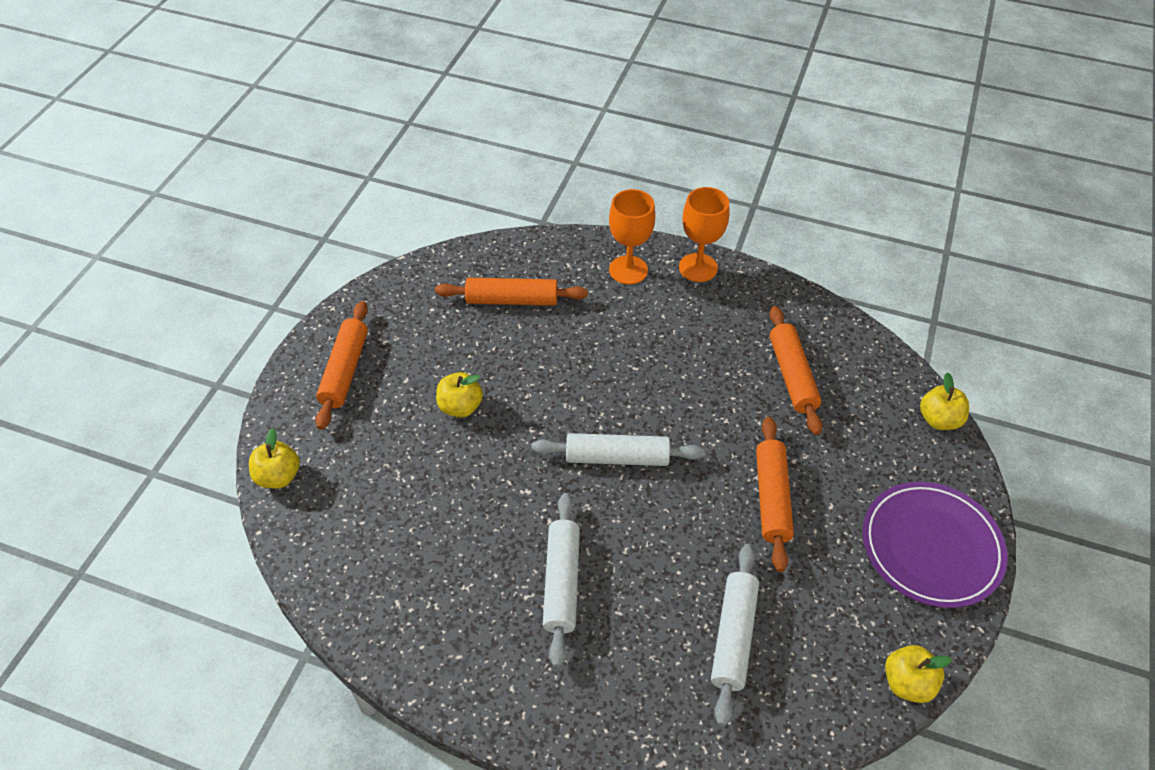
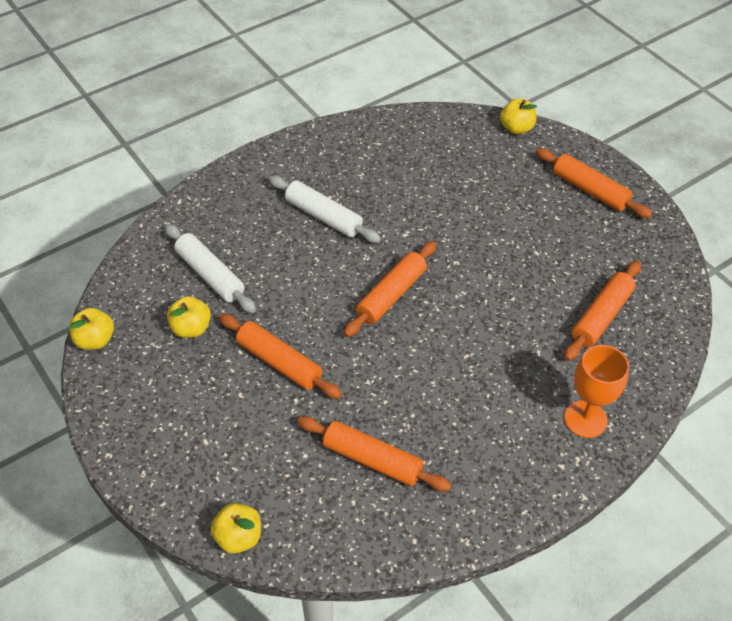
camera: 125 degrees right, 0 degrees up
yellow apple [436,372,483,418] -> yellow apple moved to [167,296,211,338]
white rolling pin [531,433,704,466] -> orange rolling pin [344,241,437,337]
orange goblet [679,187,729,282] -> none
purple plate [863,482,1008,608] -> none

